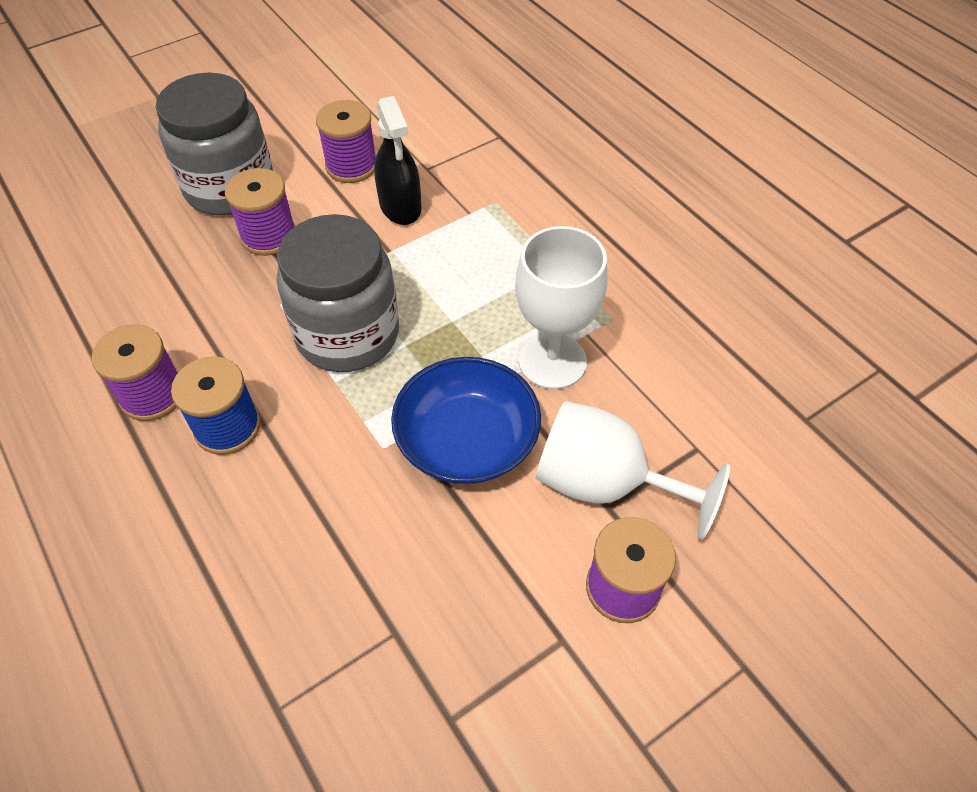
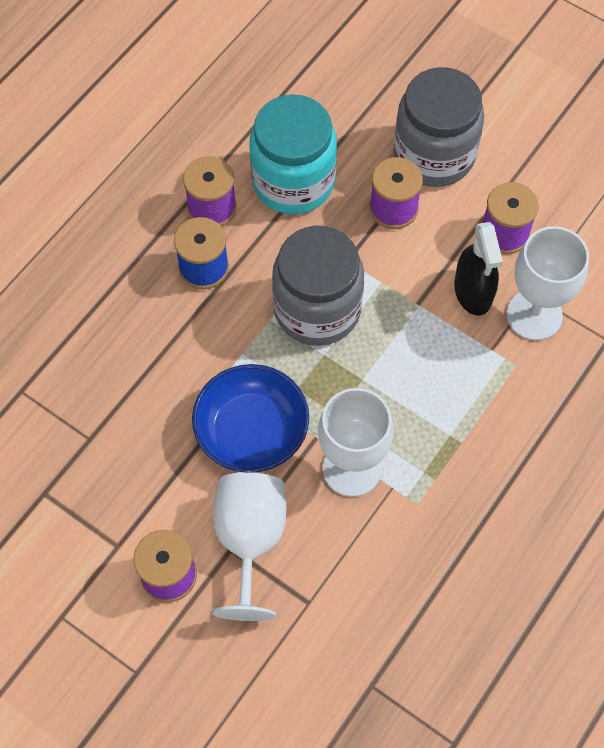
camera: 70 degrees right, 10 degrees up
black spray bottle [374,96,421,225] -> black spray bottle turned 60 degrees counterclockwise [454,222,503,315]
none -> turquoise jar [250,94,337,214]
none -> white goblet [506,226,589,341]

